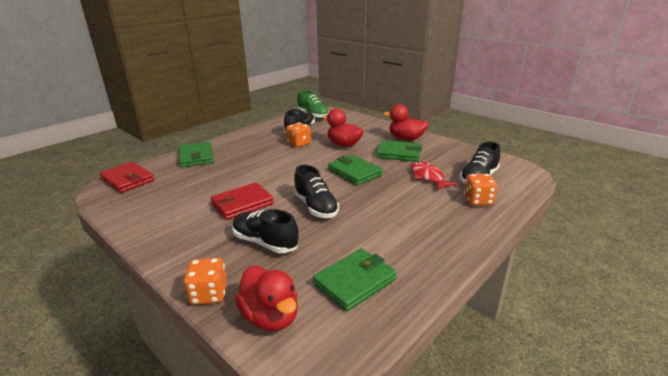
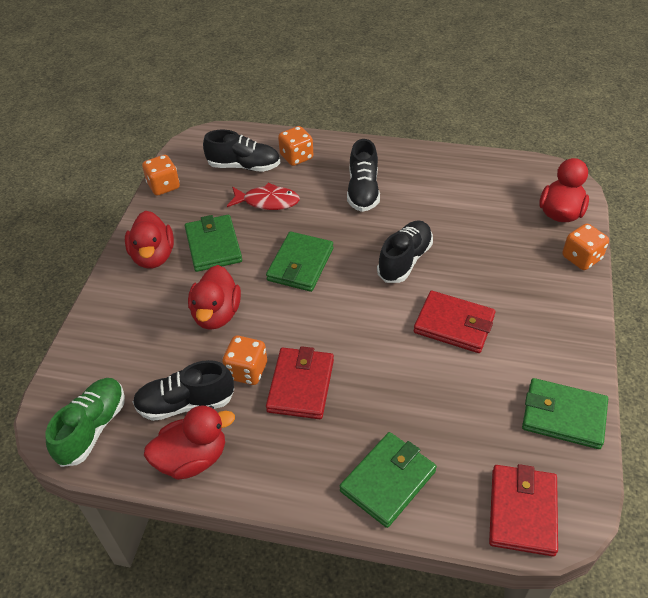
camera: 120 degrees left, 20 degrees up
black shoe [232,209,299,253] -> black shoe moved to [347,139,380,212]
green wallet [313,248,397,311] -> green wallet moved to [522,378,608,449]
red fish [411,162,458,190] -> red fish turned 120 degrees counterclockwise [227,183,300,210]
none -> orange dice [142,155,180,196]
none -> red duck [144,406,235,480]
none -> red wallet [266,346,334,419]

